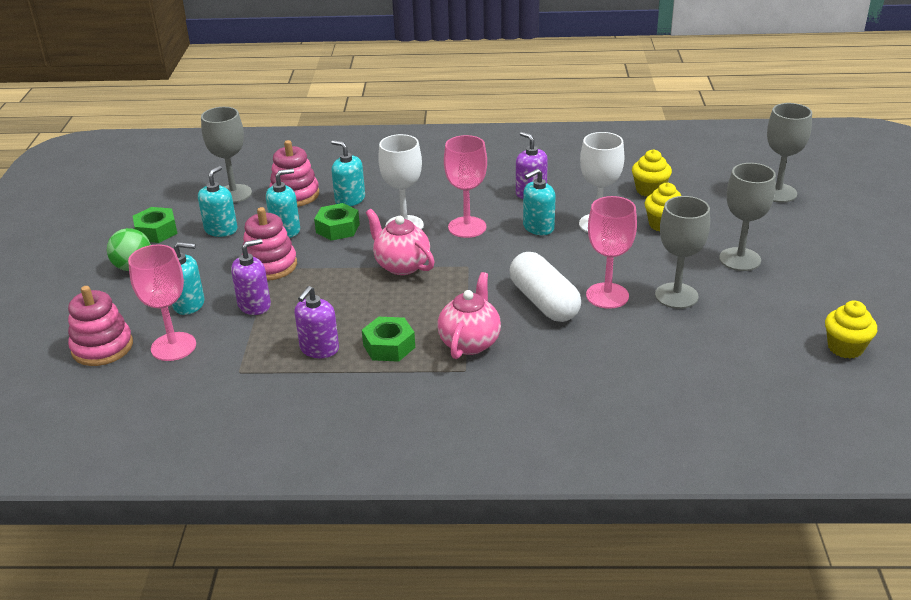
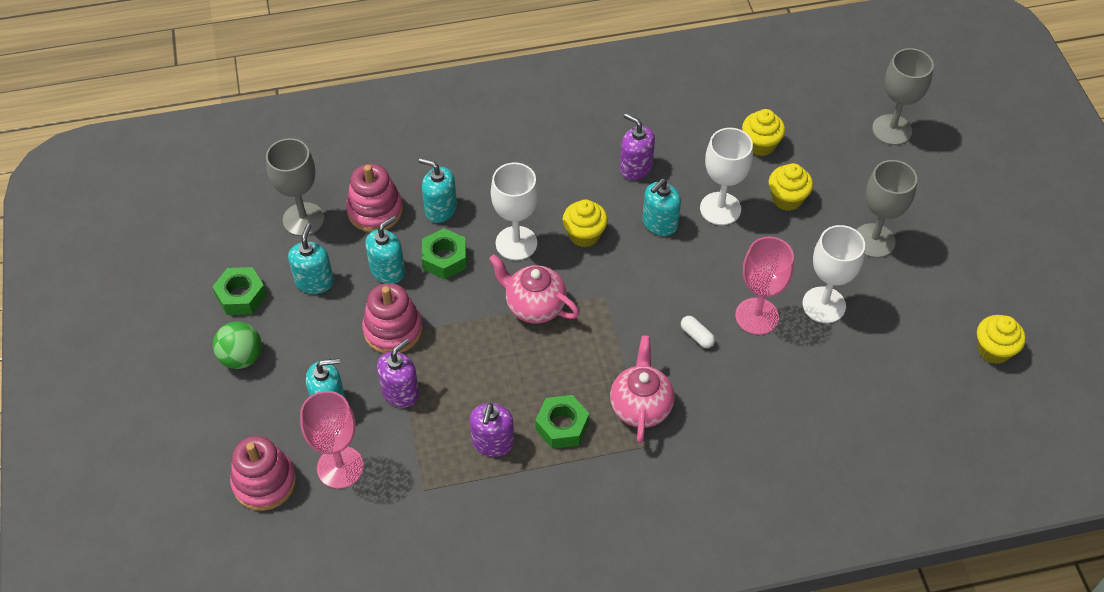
camera: 15 degrees left, 20 degrees up
pink goblet [444,135,487,238] -> yellow cupcake [562,199,608,247]
white capsule [510,252,581,322] -> white capsule [681,316,715,348], size x0.41
grey goblet [655,196,710,309] -> white goblet [802,225,865,323]

